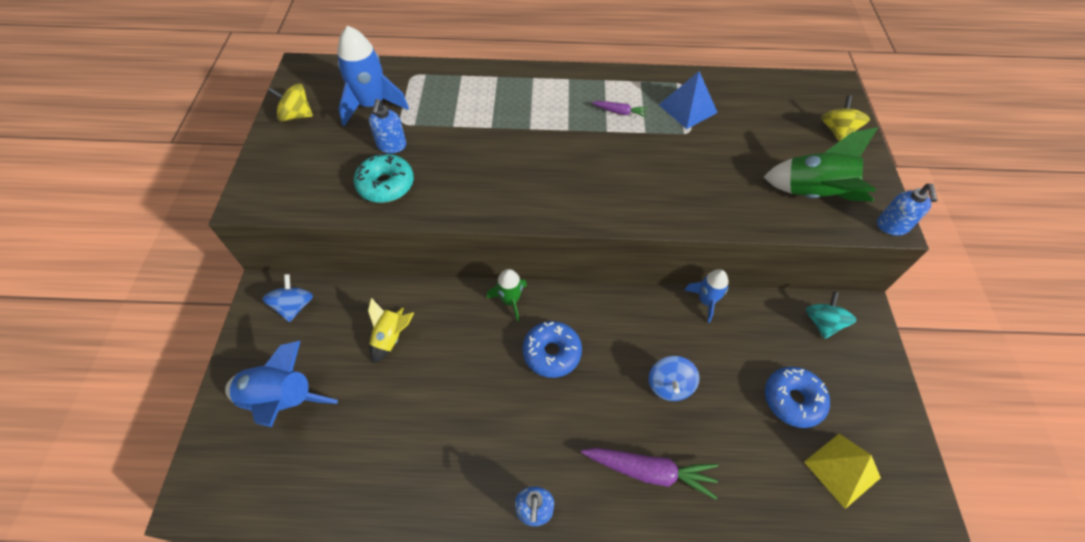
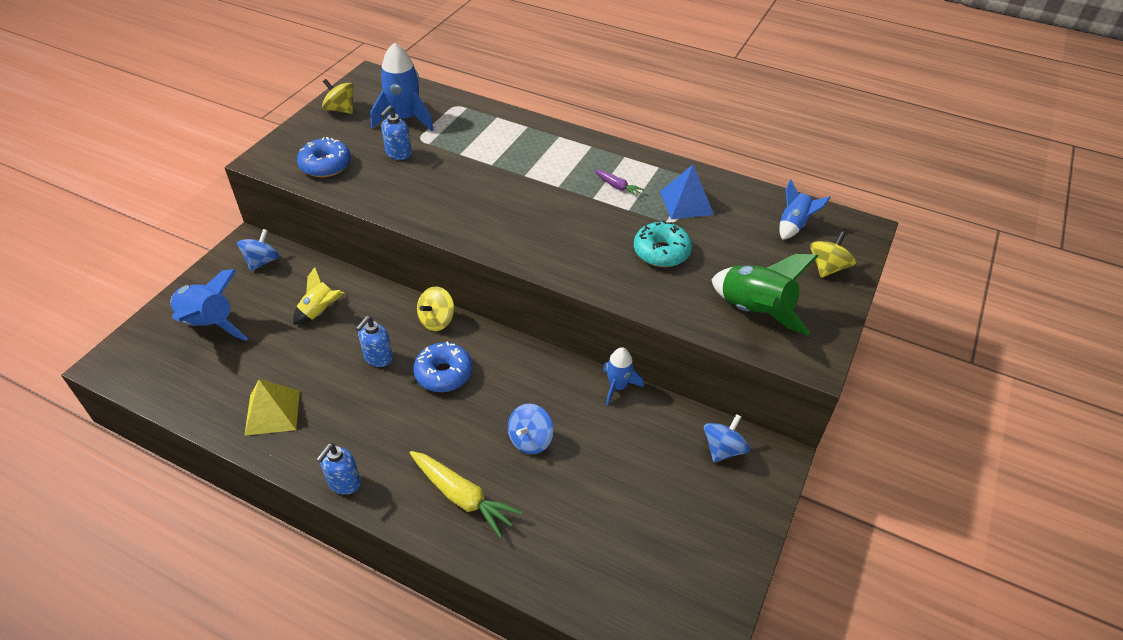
camera: 25 degrees right, 10 degrees down
turquoise donut [354,153,414,203] -> turquoise donut moved to [634,220,692,267]
green rocket [487,269,527,322] -> yellow spinning top [417,286,454,331]
purple carrot [581,448,718,499] -> yellow carrot [410,451,522,538]
blue donut [765,367,830,428] -> blue donut moved to [297,137,351,177]
yellow pyramid [804,434,881,509] -> yellow pyramid moved to [244,379,300,436]
turquoise spinning top [806,291,857,339] -> blue spinning top [704,414,750,462]
blue soap dispenser [877,184,937,236] -> blue soap dispenser moved to [356,316,393,367]
none -> blue rocket [779,179,831,240]

